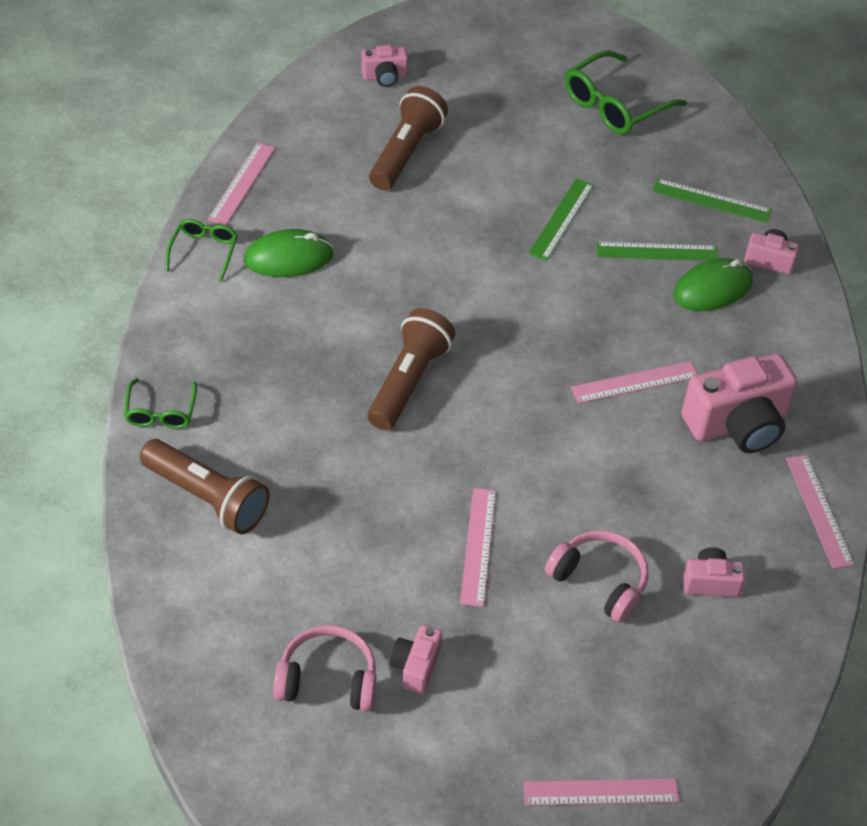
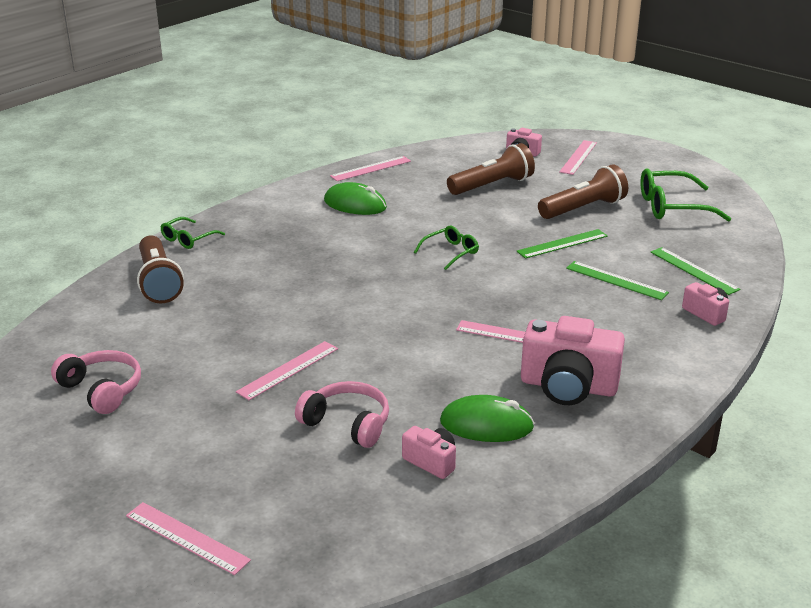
camera: 40 degrees right, 20 degrees down
green glasses [165,219,238,282] -> green glasses moved to [414,226,479,270]
brown flashlight [367,308,455,430] -> brown flashlight moved to [538,164,628,219]
pink camera [390,625,442,694] -> none
pink headphones [545,530,648,623] -> pink headphones turned 45 degrees counterclockwise [295,381,389,448]
green mouse [673,258,753,311] -> green mouse moved to [440,395,535,442]
pink ruler [786,455,854,569] -> pink ruler moved to [559,140,597,175]

